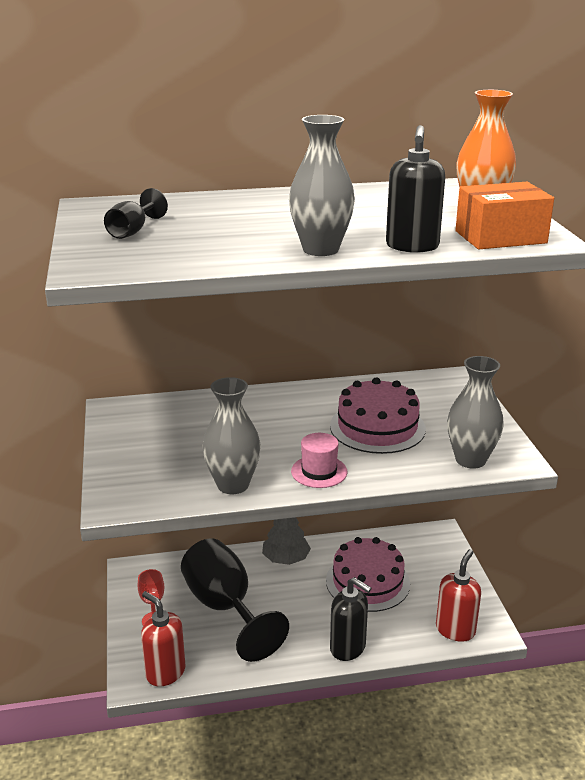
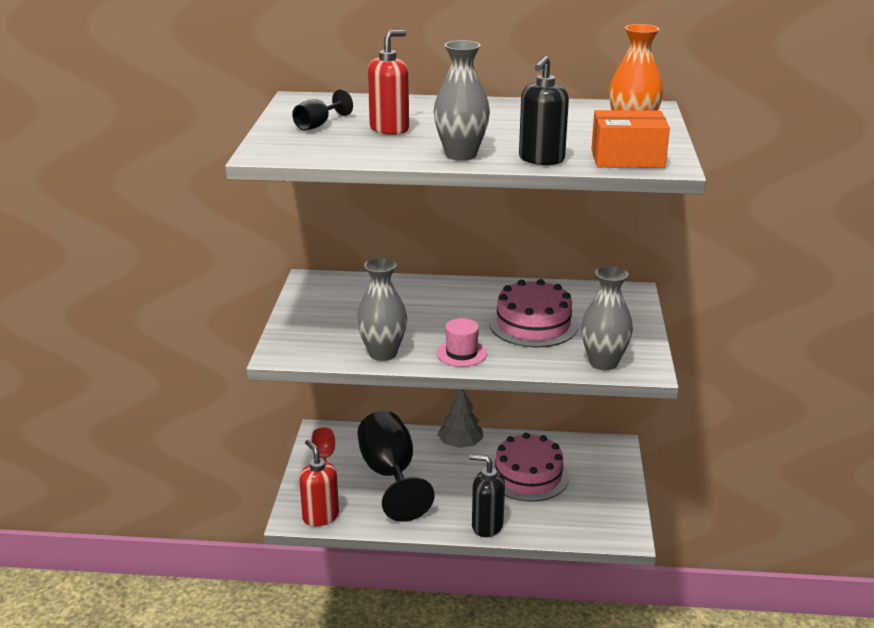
camera: 15 degrees right, 0 degrees up
black soap dispenser [330,577,371,661] -> black soap dispenser turned 150 degrees clockwise [469,454,505,537]
red soap dispenser [436,549,481,642] -> red soap dispenser moved to [368,30,409,135]

